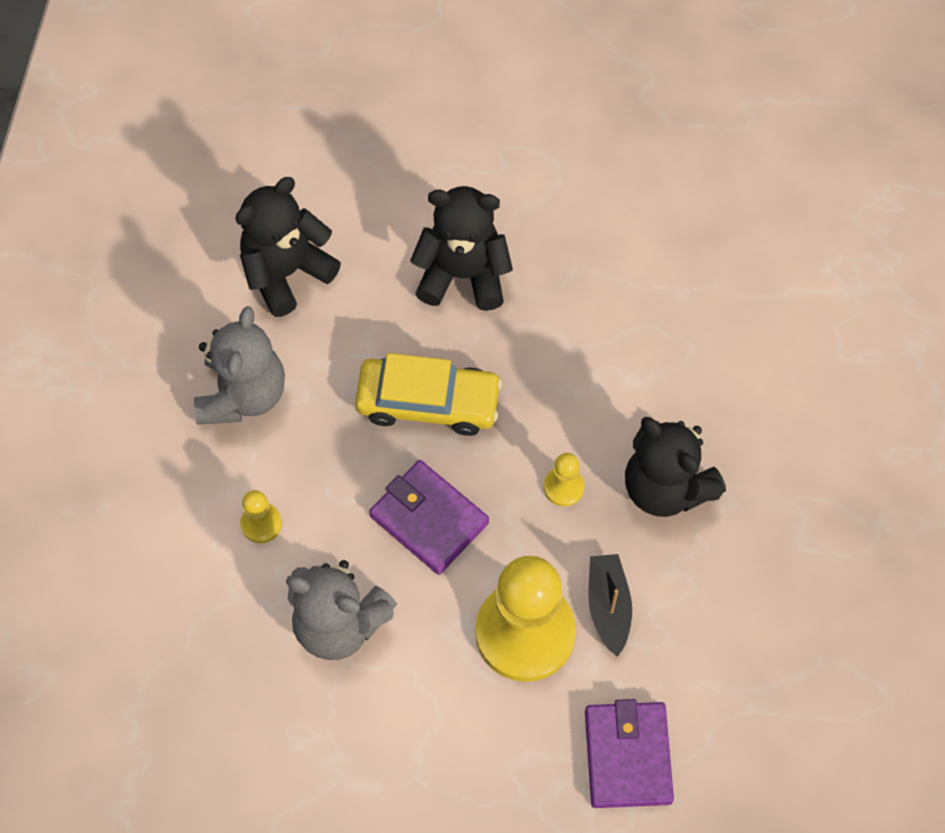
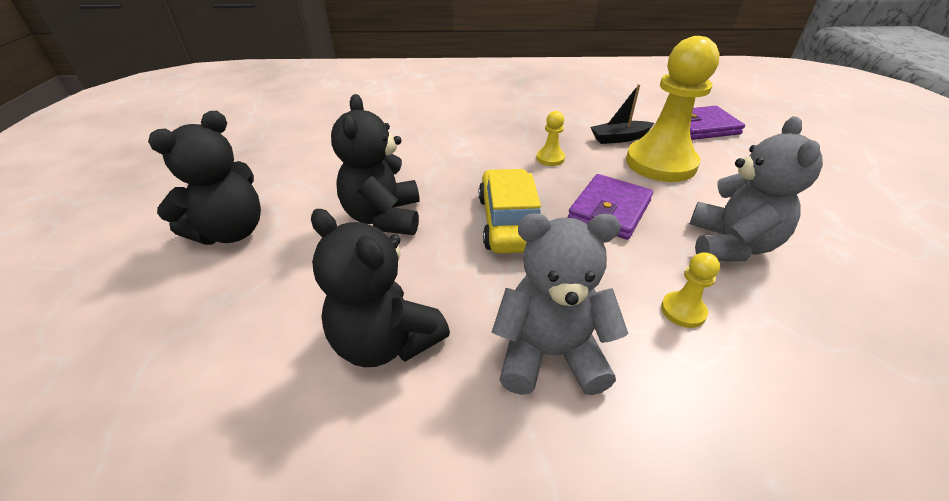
camera: 100 degrees left, 25 degrees down
black teddy bear [625,417,726,517] -> black teddy bear moved to [148,111,261,245]

